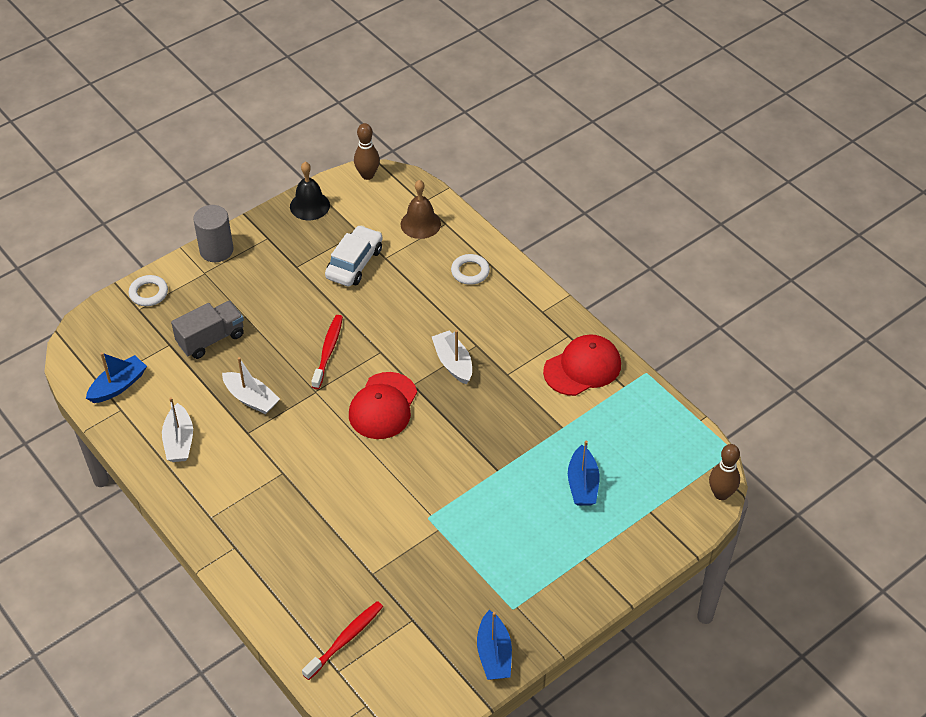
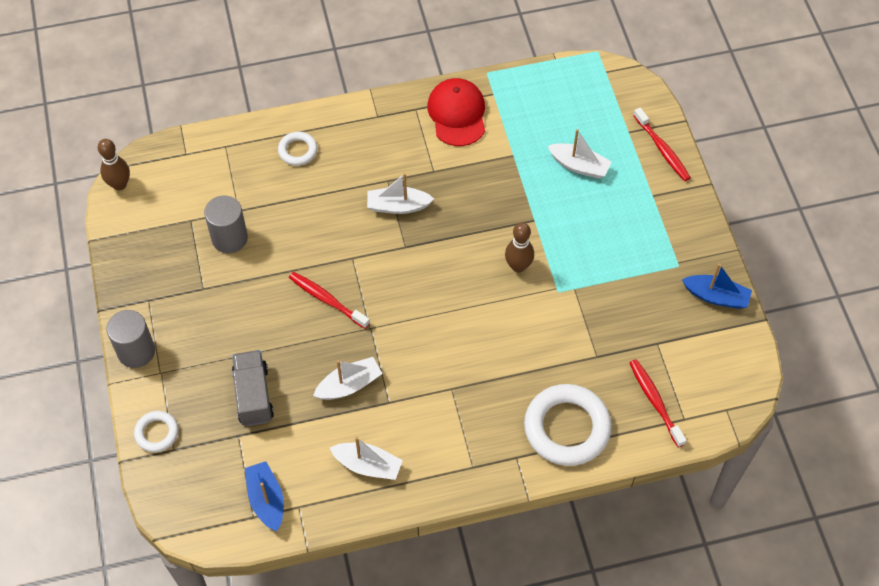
camera: 65 degrees left, 10 degrees up
black bell [290,162,330,220] -> none
white car [325,225,383,286] -> grey cylinder [204,195,248,253]
red cap [349,372,417,439] -> none
brown bell [401,180,441,239] -> none
blue boat [568,441,600,506] -> white boat [548,129,612,179]
brown bowling pin [709,444,740,500] -> brown bowling pin moved to [505,222,534,272]
none -> white ring [524,384,612,466]
none -> red toothbrush [633,107,691,181]

